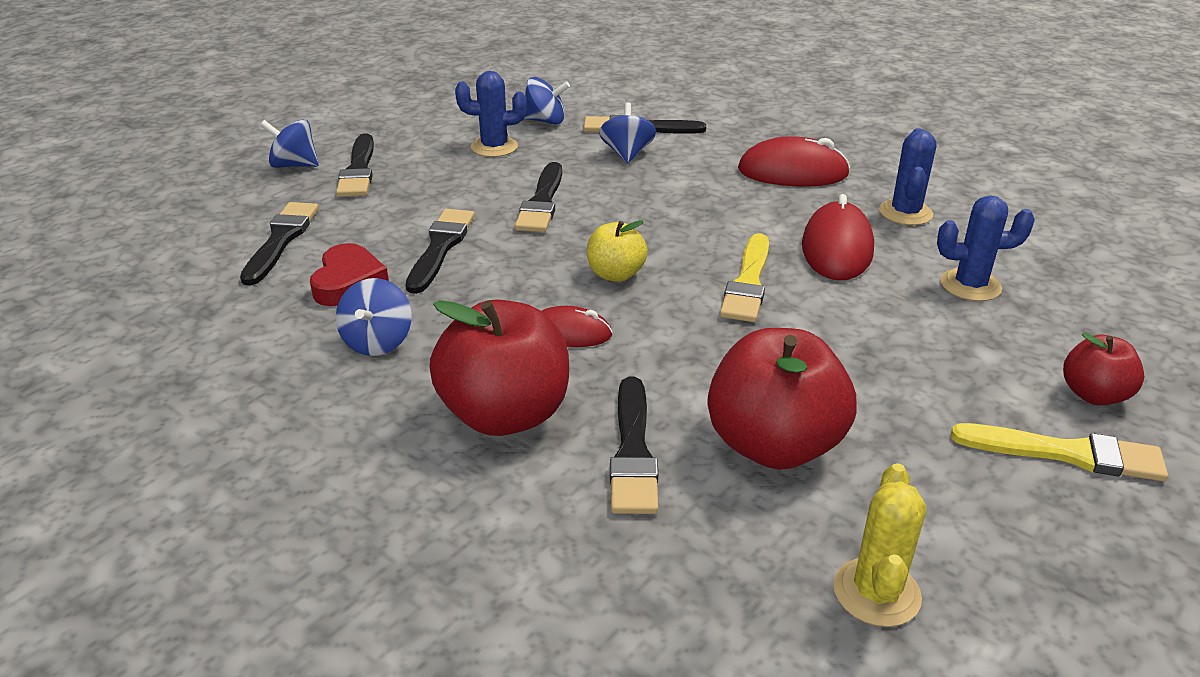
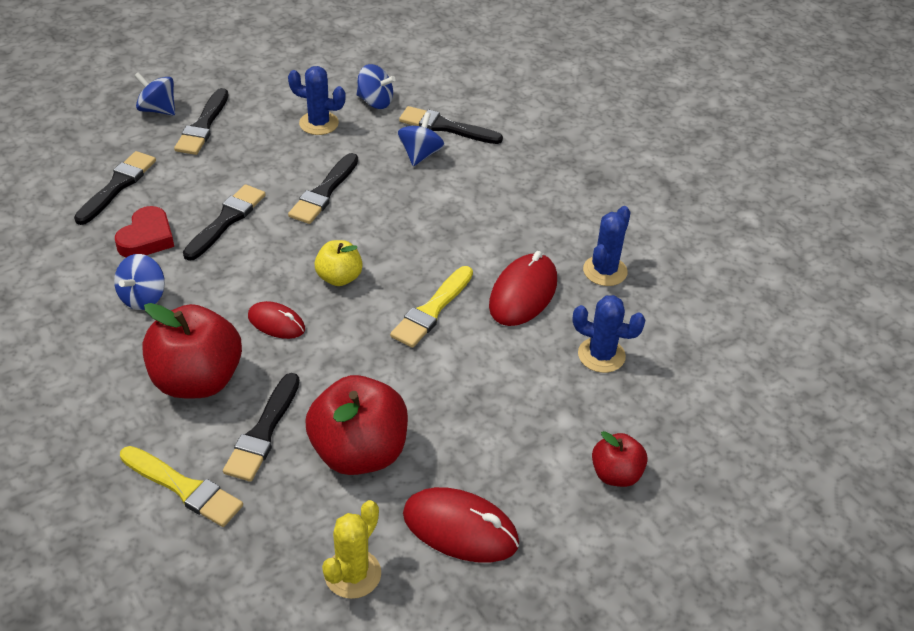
camera: 15 degrees right, 10 degrees up
red mouse [738,136,850,187] -> red mouse moved to [403,487,519,563]
yellow brush [951,423,1168,481] -> yellow brush moved to [120,446,243,527]

